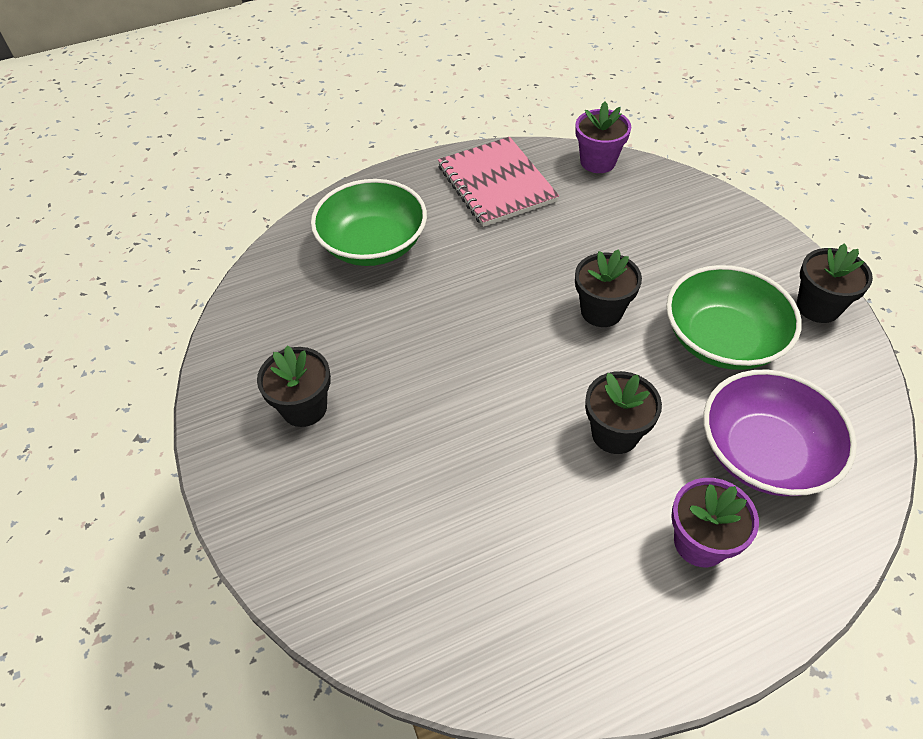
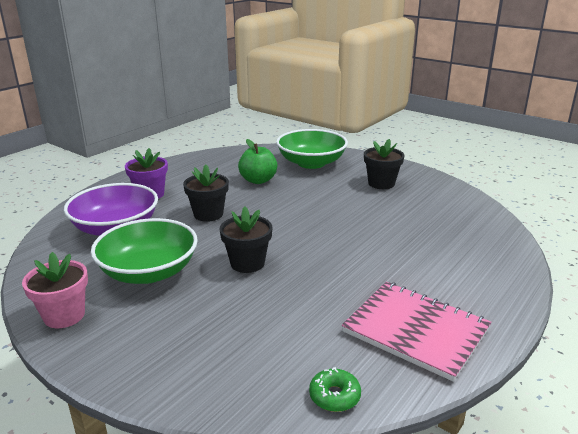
camera: 150 degrees right, 25 degrees down
green bowl [311,179,427,266] -> green bowl moved to [276,129,348,169]
purple flower pot [575,101,631,173] -> green donut [309,367,361,412]
black flower pot [797,243,873,323] -> pink flower pot [22,252,88,328]
none -> green apple [238,139,277,184]

